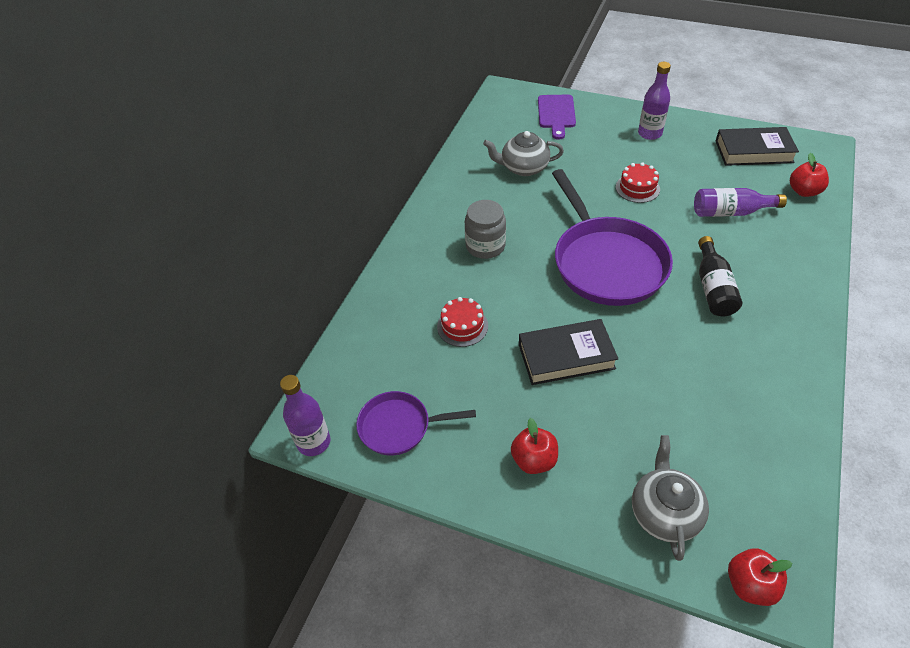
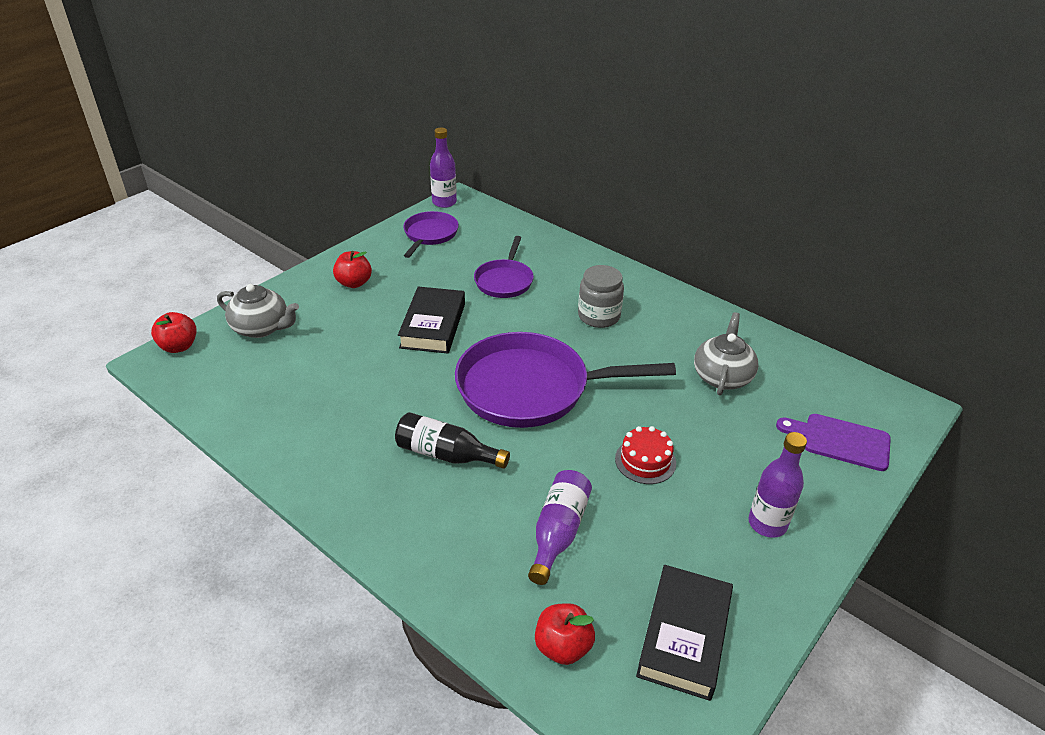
camera: 105 degrees right, 10 degrees down
red cake [437,297,488,347] -> purple pan [474,236,534,298]

